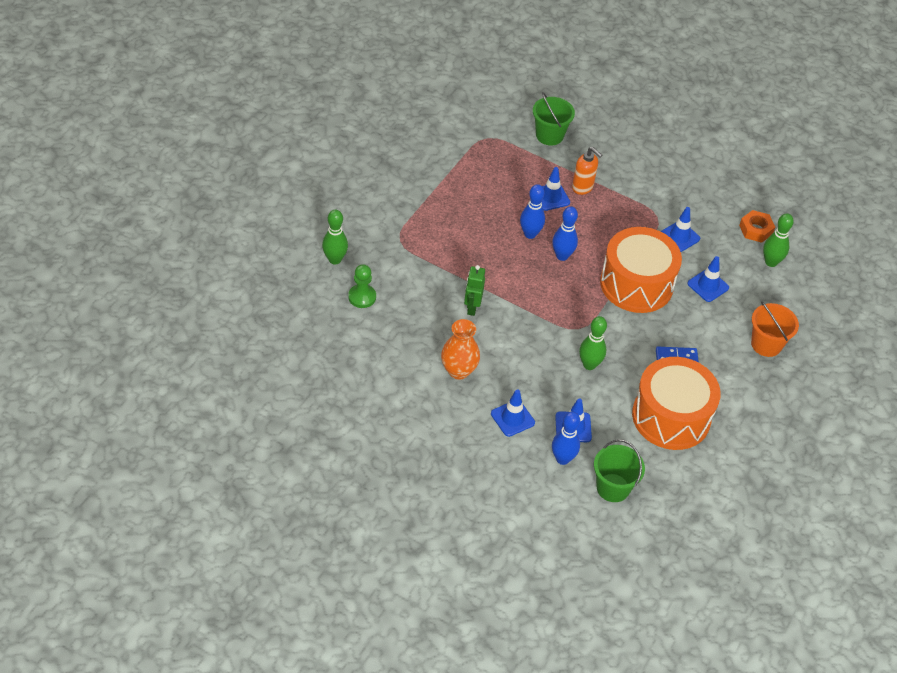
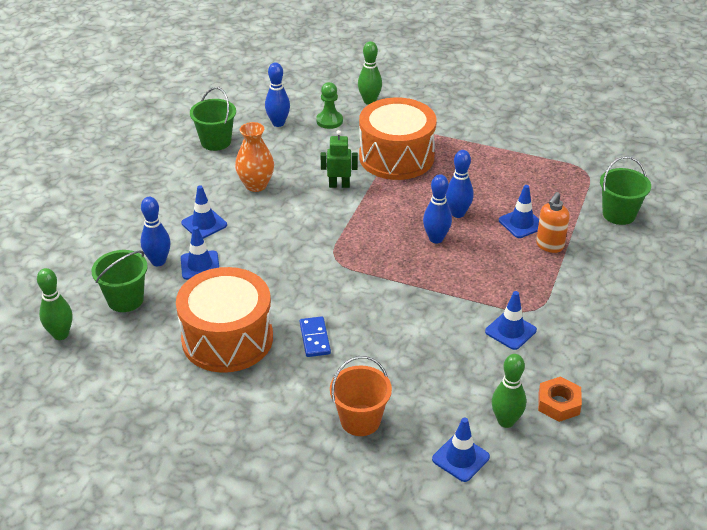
camera: 85 degrees right, 10 degrees down
green bowling pin [579,316,607,370] -> green bowling pin moved to [37,268,72,340]
orange drum [600,227,682,313] -> orange drum moved to [359,97,437,180]
blue traffic cone [687,256,729,302] -> blue traffic cone moved to [432,417,490,482]
none -> green bucket [190,87,236,151]
none -> blue bowling pin [265,62,290,127]

